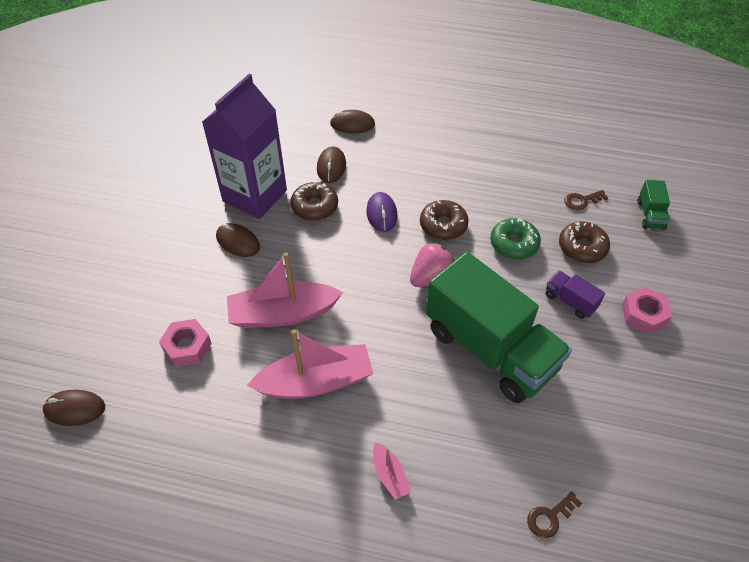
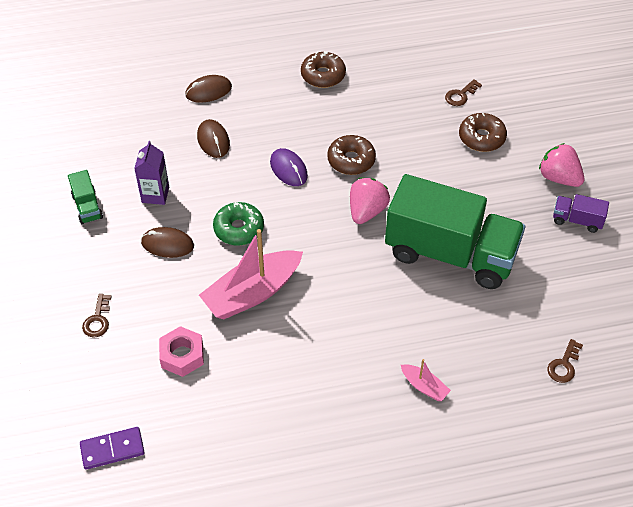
camera: 25 degrees left, 0 degrees up
brown mouse [43,389,105,426] -> purple domino [80,427,145,470]
purple carton [202,74,287,219] -> purple carton [134,141,169,205], size x0.48
pink boat [247,329,374,399] -> none
brown donut [291,181,338,221] -> brown donut moved to [301,51,346,88]
green donut [490,218,541,260] -> green donut moved to [213,202,264,245]
purple truck [545,270,605,319] -> purple truck moved to [553,194,609,233]
pink nut [622,287,672,334] -> pink strawberry [539,143,584,187]
green truck [638,180,670,230] -> green truck moved to [68,170,103,224]
none -> brown key [82,294,112,337]

